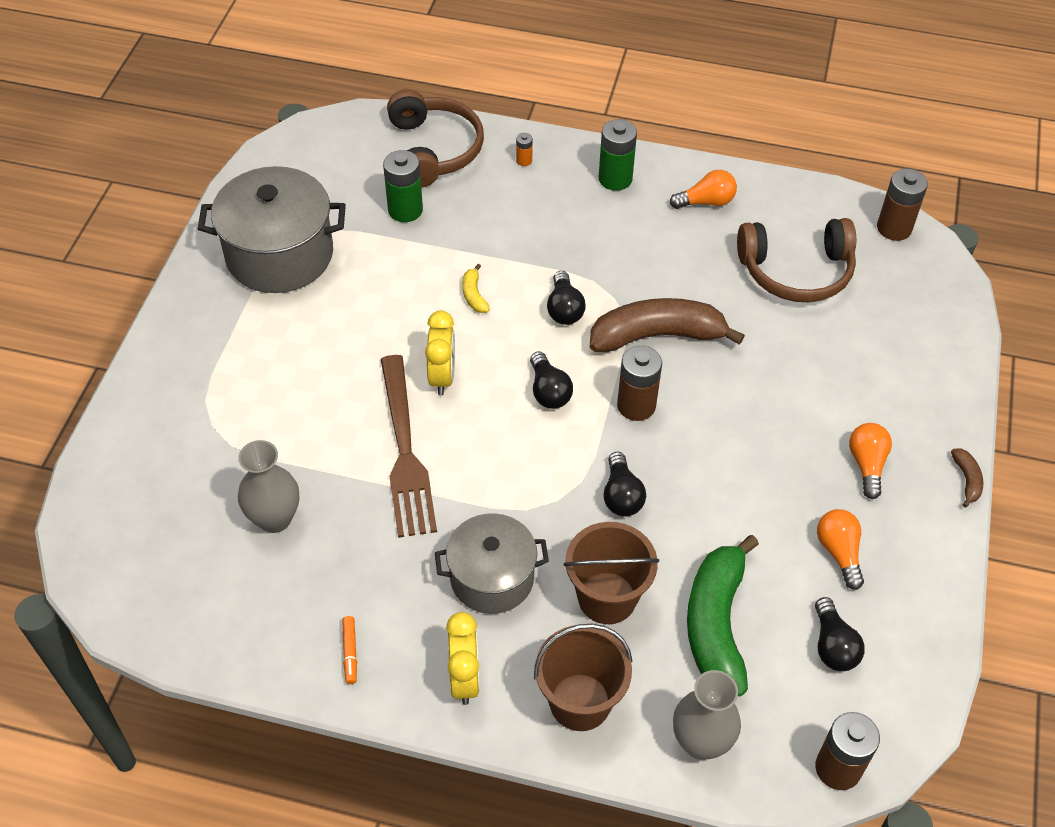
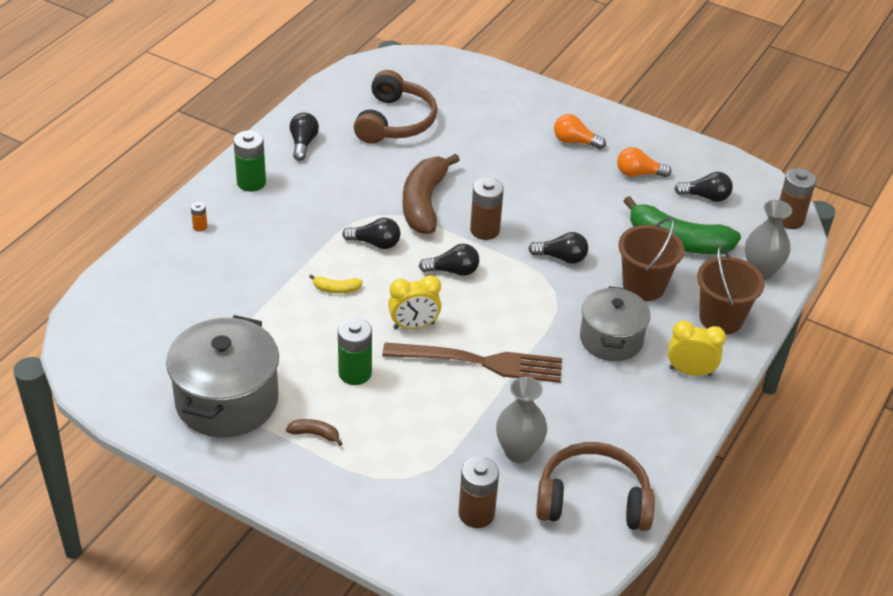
camera: 75 degrees left, 10 degrees down
orange marker [342,616,357,684] -> none
green battery [383,150,423,222] -> green battery moved to [338,318,372,385]
brown headphones [387,89,484,188] -> brown headphones moved to [536,442,655,531]
yellow clock [425,311,455,395] -> yellow clock turned 150 degrees clockwise [388,275,441,329]
orange light bulb [670,170,737,209] -> black light bulb [290,113,319,161]
brown battery [877,168,928,241] -> brown battery moved to [459,457,499,528]
brown banana [951,449,983,508] -> brown banana moved to [286,419,343,446]

